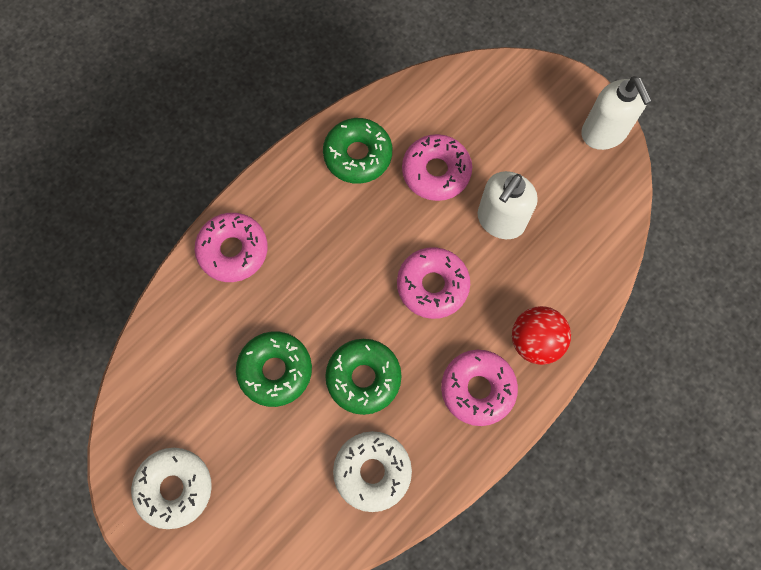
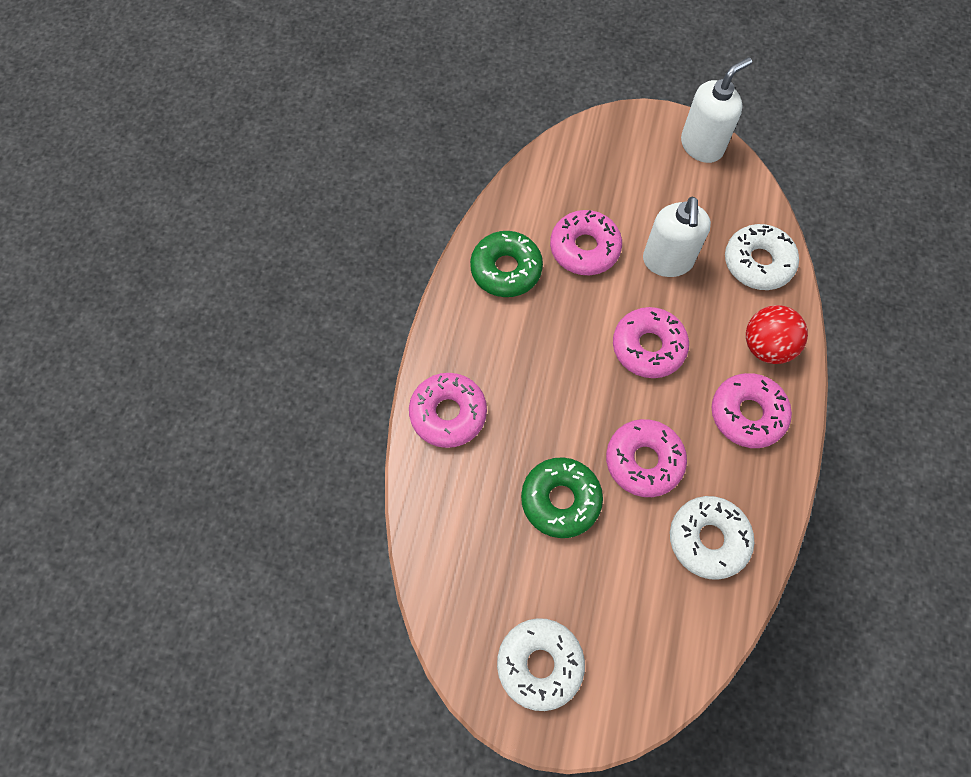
camera: 30 degrees left, 5 degrees down
green donut [325,339,402,415] -> pink donut [606,419,687,497]
white soap dispenser [581,76,652,150] -> white soap dispenser turned 75 degrees counterclockwise [681,57,752,163]
none -> white donut [725,224,799,290]

